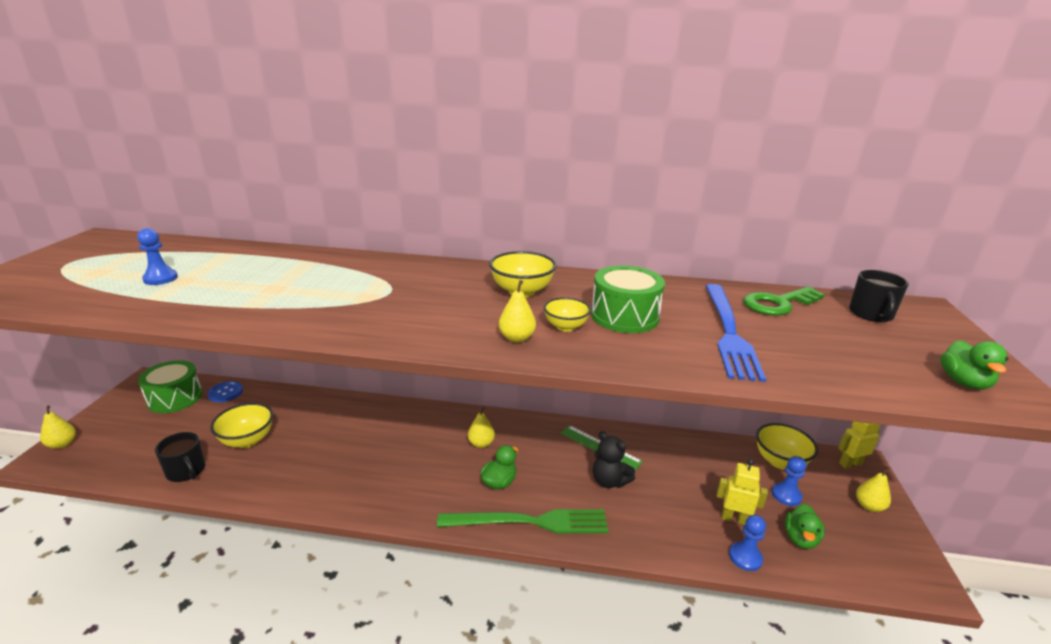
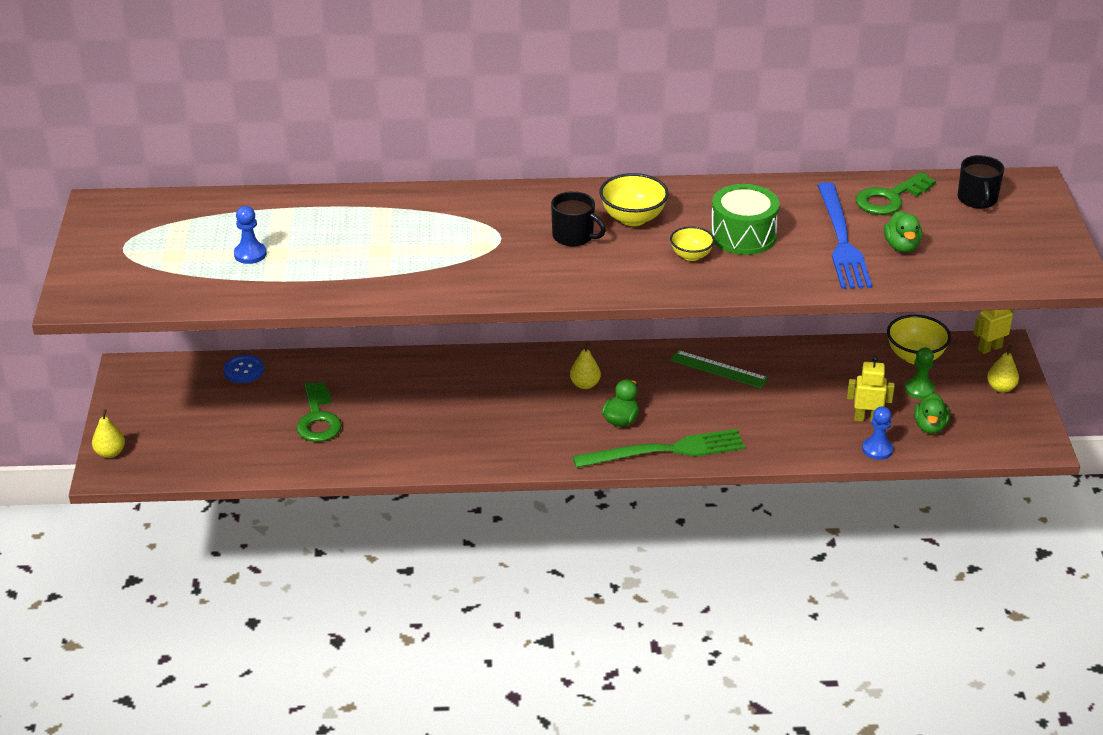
camera: 10 degrees left, 10 degrees up
green drum [138,360,202,413] -> none
black mug [155,432,205,482] -> black mug moved to [551,191,606,246]
yellow bowl [210,403,273,448] -> green key [296,382,342,442]
yellow pear [499,280,536,343] -> none
black teddy bear [593,431,635,488] -> none
blue pawn [772,456,806,506] -> green pawn [905,347,935,399]
green duck [940,340,1008,389] -> green duck moved to [884,211,922,253]

